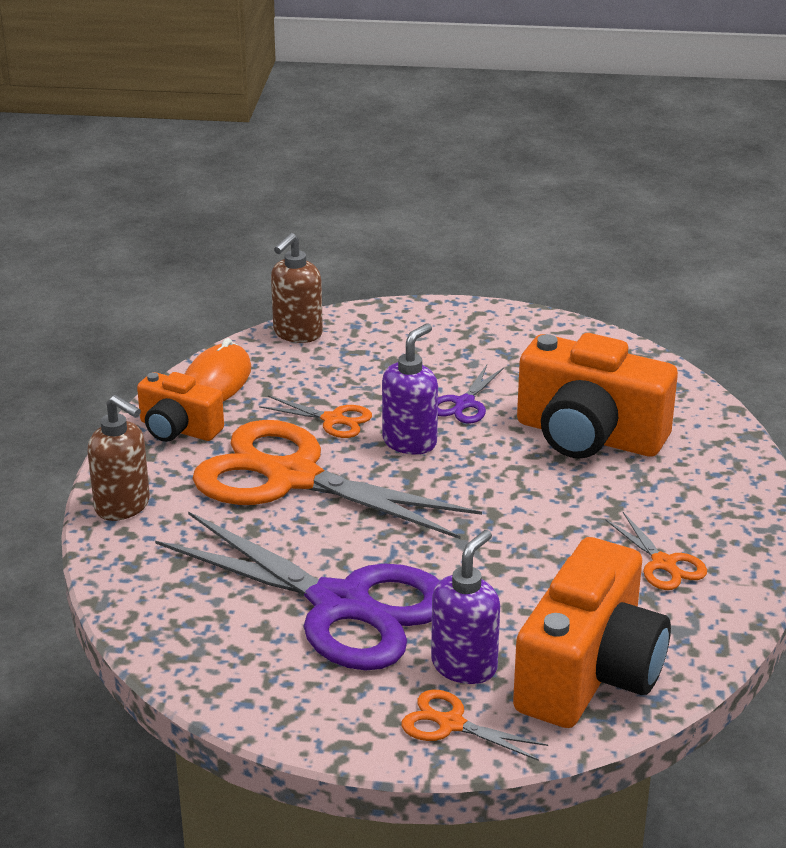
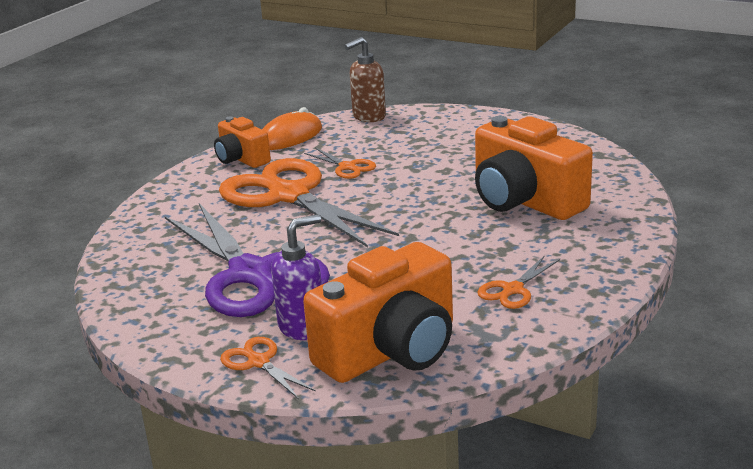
camera: 25 degrees right, 5 degrees down
brown soap dispenser [87,395,150,521] -> none
purple soap dispenser [382,323,438,455] -> none
purple scissors [438,365,504,423] -> none
orange scissors [605,512,707,590] -> orange scissors turned 45 degrees clockwise [478,255,560,309]

